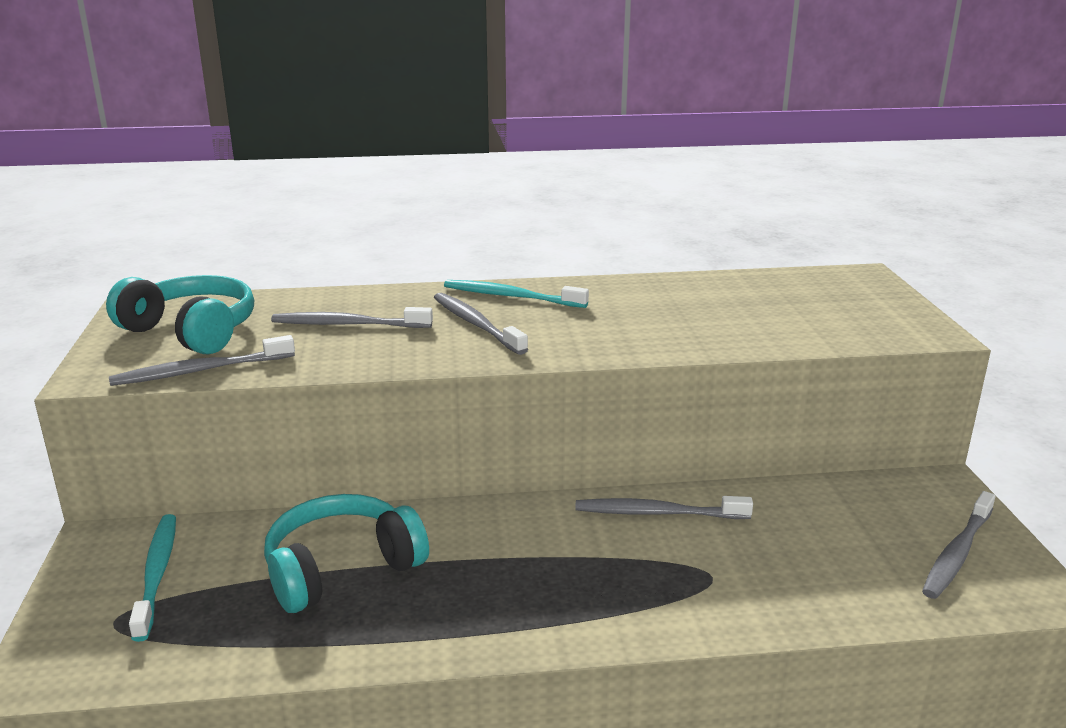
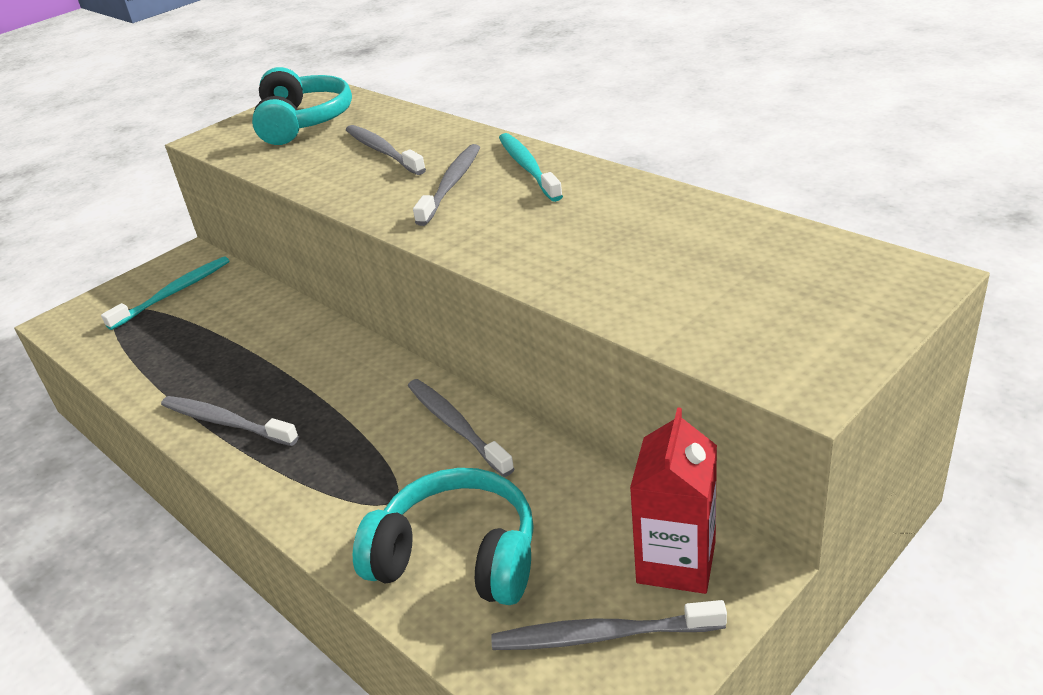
camera: 55 degrees right, 10 degrees up
grey toothbrush [109,335,295,386] -> grey toothbrush moved to [161,396,299,446]
turquoise headphones [264,494,429,613] -> turquoise headphones moved to [353,468,534,605]
none -> red carton [630,407,717,594]

